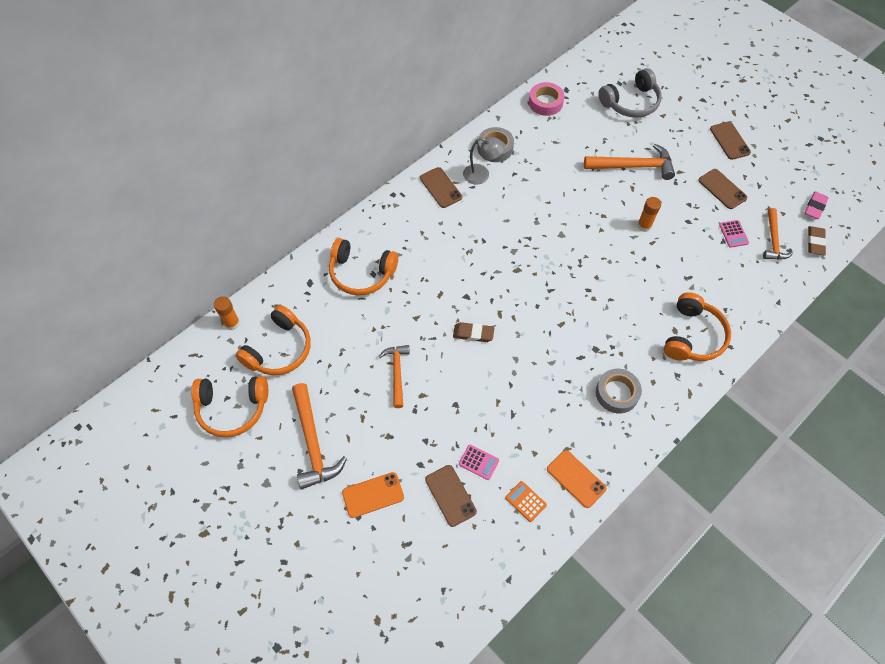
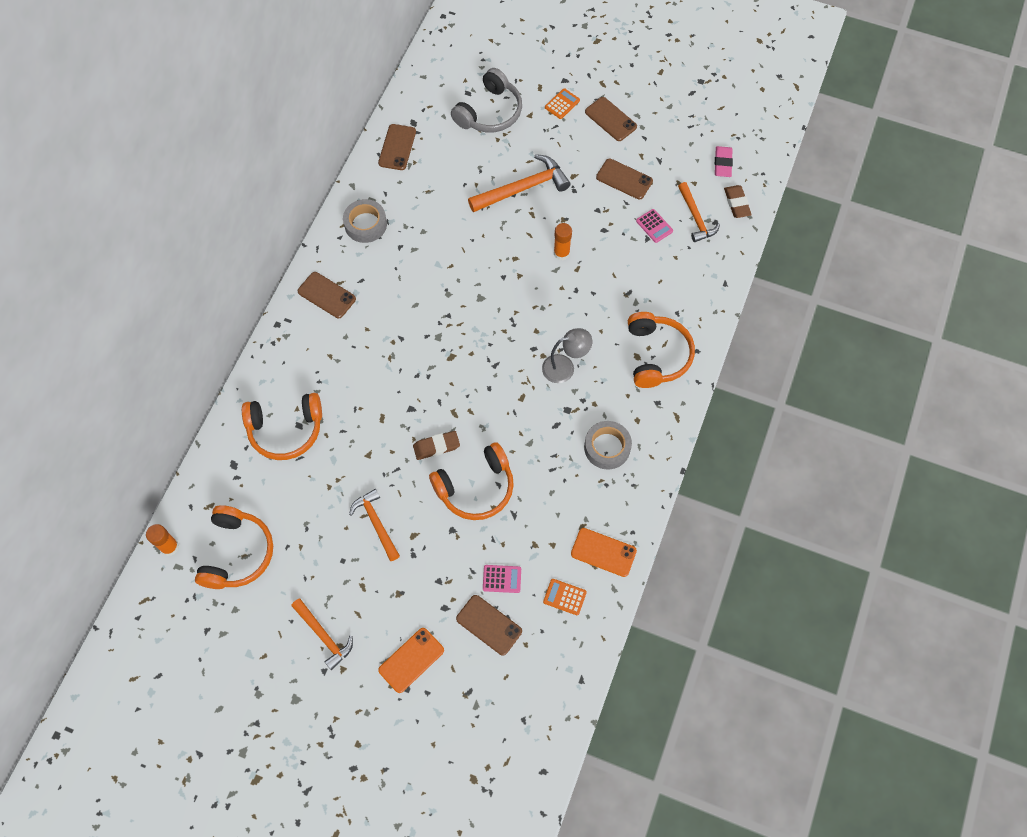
camera: 25 degrees left, 5 degrees up
orange headphones [191,376,268,437] -> orange headphones moved to [429,442,514,520]
orange hammer [292,383,347,490] -> orange hammer [291,598,353,670], size x0.65
grey lamp [463,136,505,184] -> grey lamp moved to [542,328,592,383]
pink tape [529,82,565,116] -> brown phone [378,124,416,170]
none -> orange calculator [545,88,580,119]

